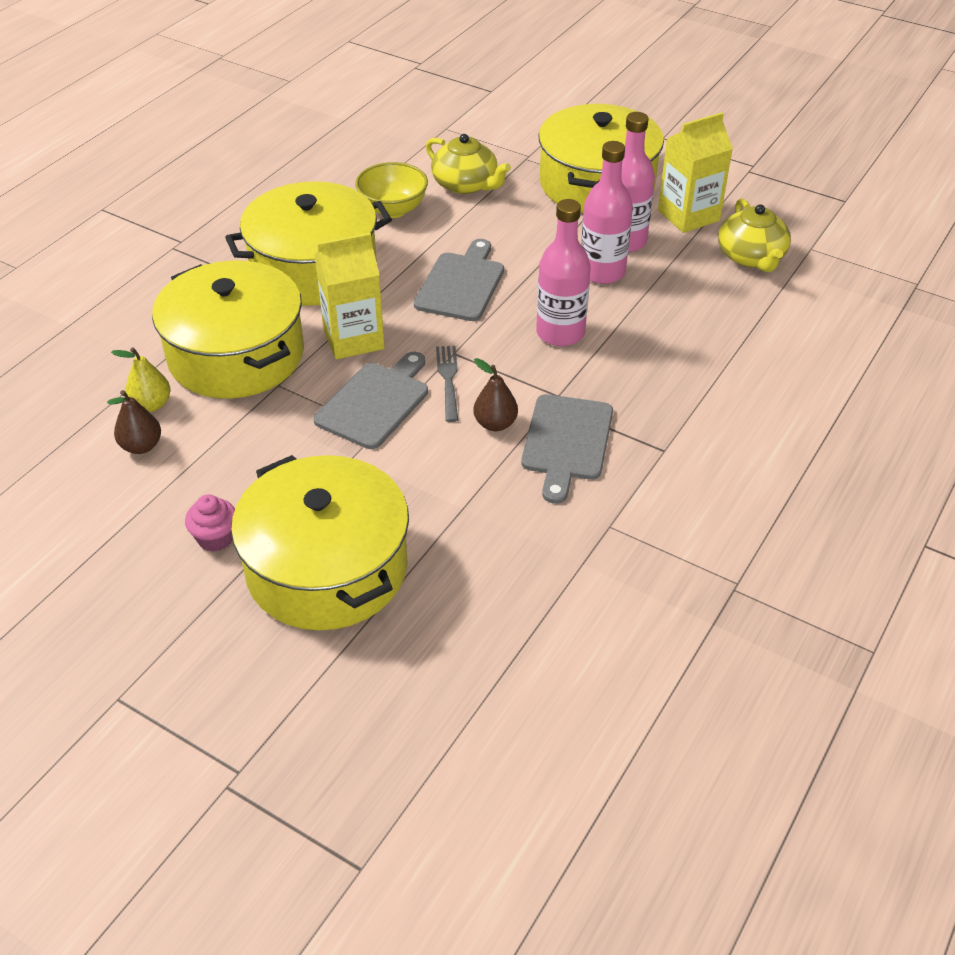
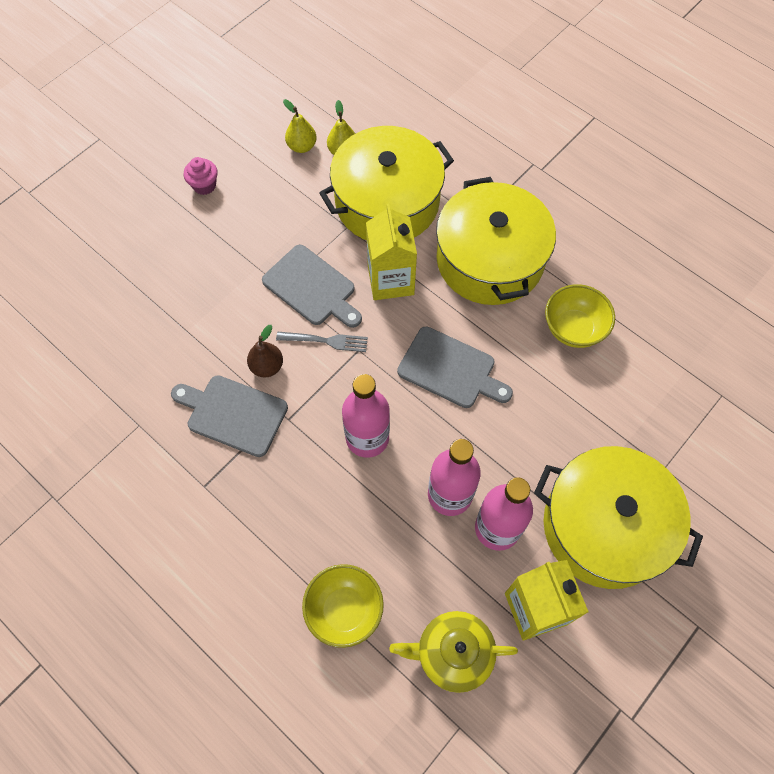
camera: 100 degrees right, 20 degrees up
brown pear [107,390,161,454] -> yellow pear [283,99,317,153]
yellow pot [231,455,409,630] -> none
yellow teapot [426,134,511,194] -> none
none -> yellow bowl [302,564,384,648]

